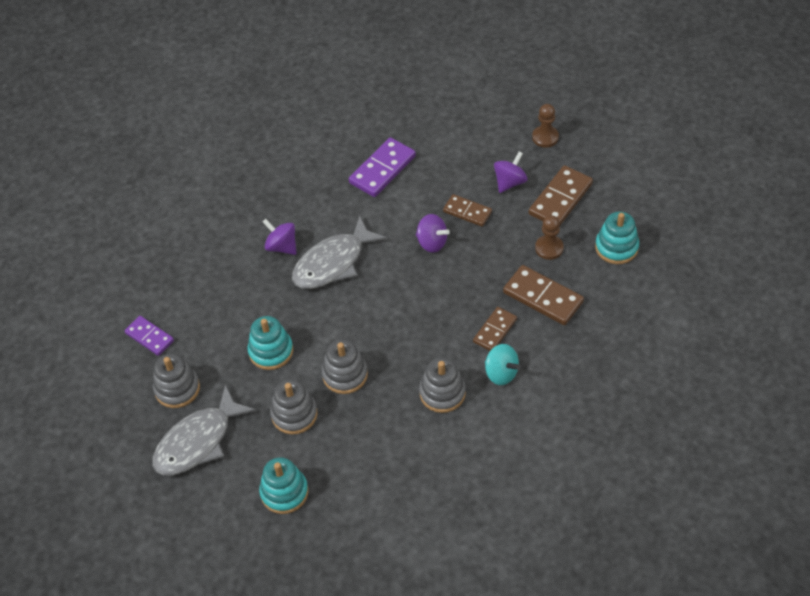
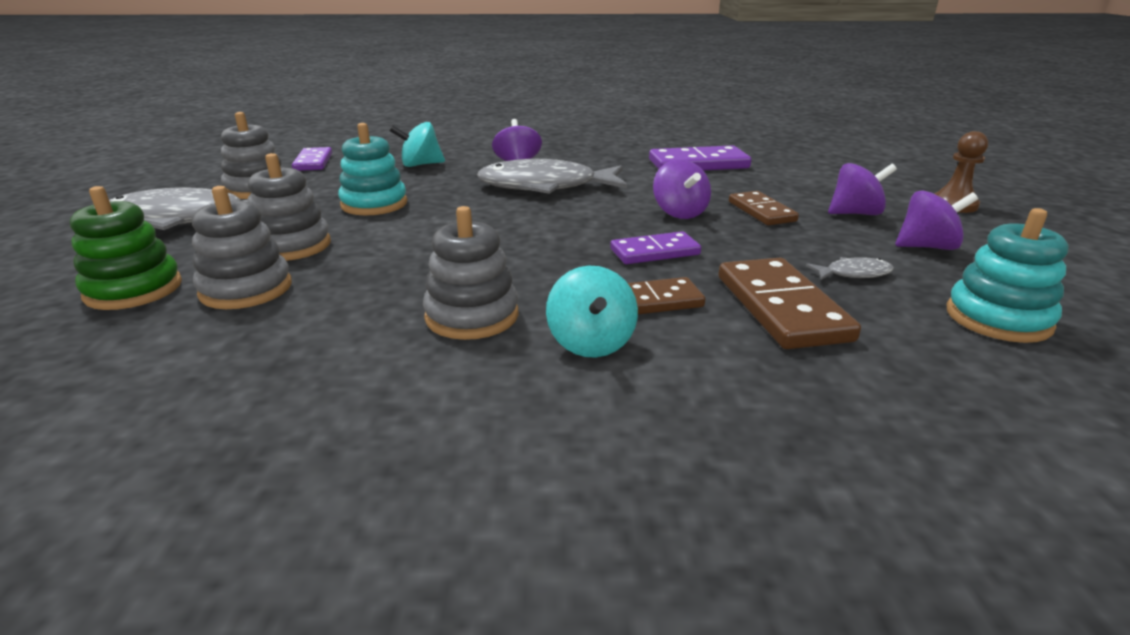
camera: 40 degrees right, 25 degrees down
turquoise stacking toy [259,457,308,514] -> green stacking toy [70,186,182,310]
grey stacking toy [322,339,368,394] -> grey stacking toy moved to [192,186,292,309]
brown domino [529,165,593,226] -> purple spinning top [895,191,978,250]
brown pawn [535,215,564,260] -> grey fish [806,257,894,280]
none -> turquoise spinning top [389,122,445,167]
none -> purple domino [610,231,701,264]

